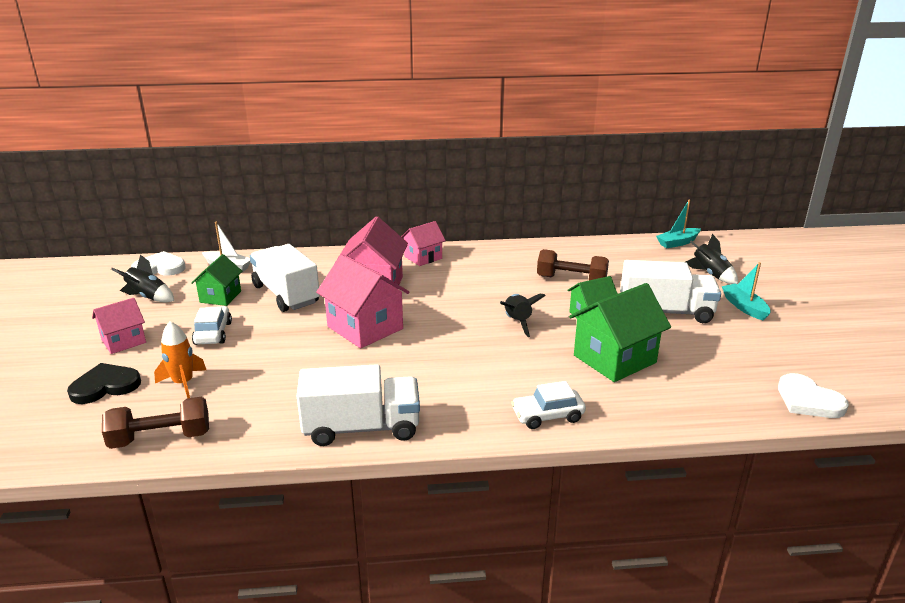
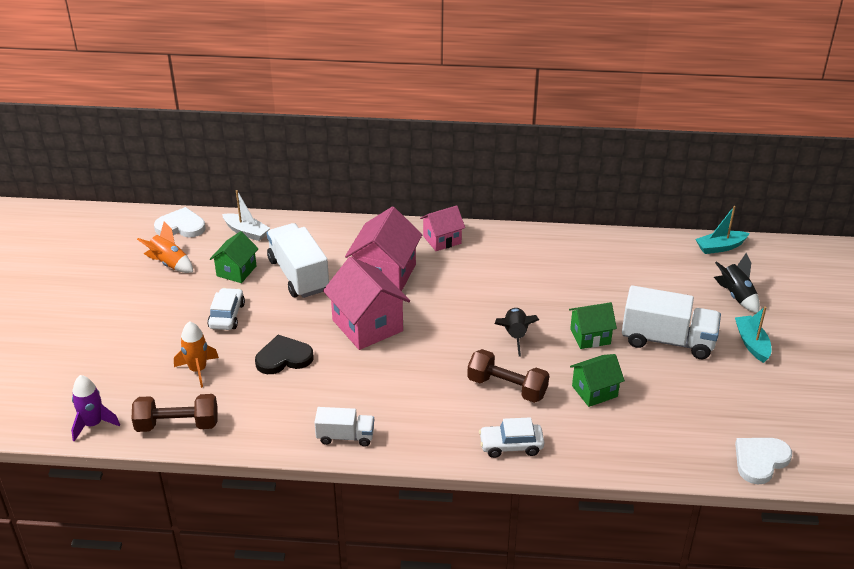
camera: 10 degrees right, 10 degrees up
black heart [67,363,141,404] -> black heart moved to [255,335,314,374]
pink house [92,298,146,354] -> none
black rocket [111,254,174,302] -> orange rocket [137,222,193,273]
white truck [297,364,420,446] -> white truck [314,407,374,447], size x0.56
brown dumbbell [537,249,609,280] -> brown dumbbell moved to [467,349,549,403]
green house [569,283,671,382] -> green house [570,354,625,407], size x0.60
white heart [778,373,849,418] -> white heart turned 75 degrees clockwise [735,438,792,484]
none -> purple rocket [71,375,120,441]

